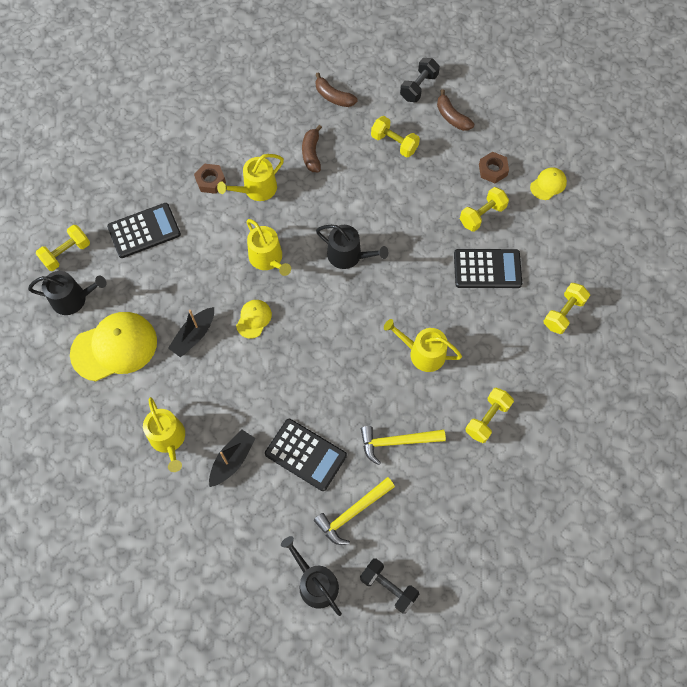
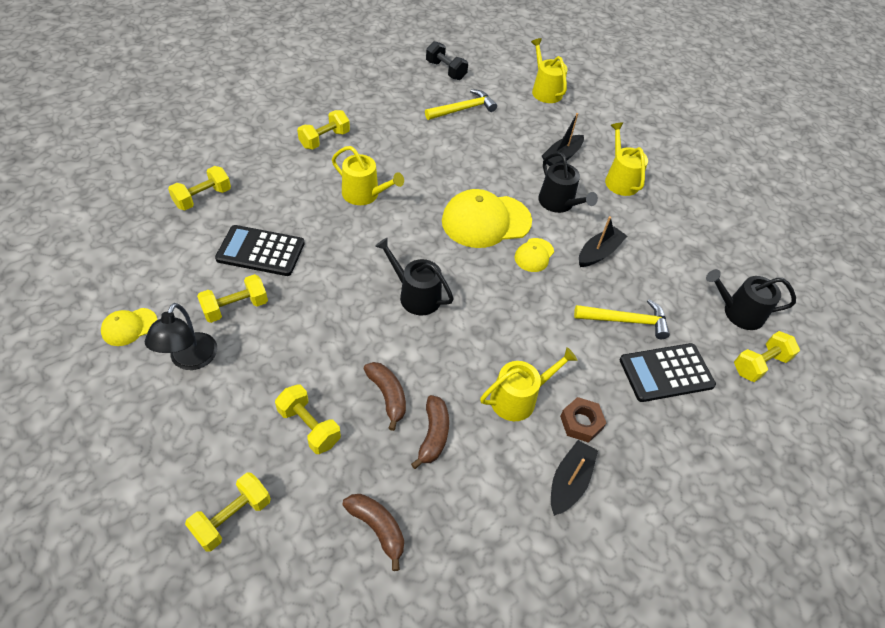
camera: 175 degrees left, 15 degrees down
yellow cap [70,312,157,381] -> yellow cap moved to [442,189,532,248]
yellow watering can [246,219,291,276] -> yellow watering can moved to [531,38,568,103]
black calculator [265,419,347,491] -> none
black watering can [281,536,342,616] -> black watering can moved to [538,152,598,213]
yellow hammer [361,426,446,465] -> yellow hammer moved to [574,299,670,339]
black dumbbell [400,58,440,102] -> yellow dumbbell [185,473,271,552]
brown banana [437,89,474,131] -> brown banana moved to [364,362,406,431]
brown nut [479,152,509,183] -> black lamp [145,303,217,370]
none -> black boat [551,440,598,516]

